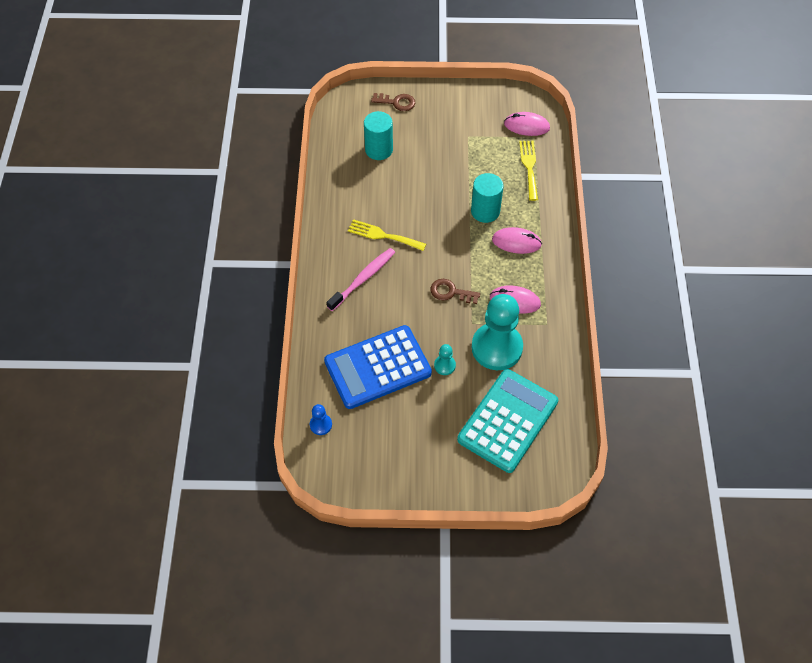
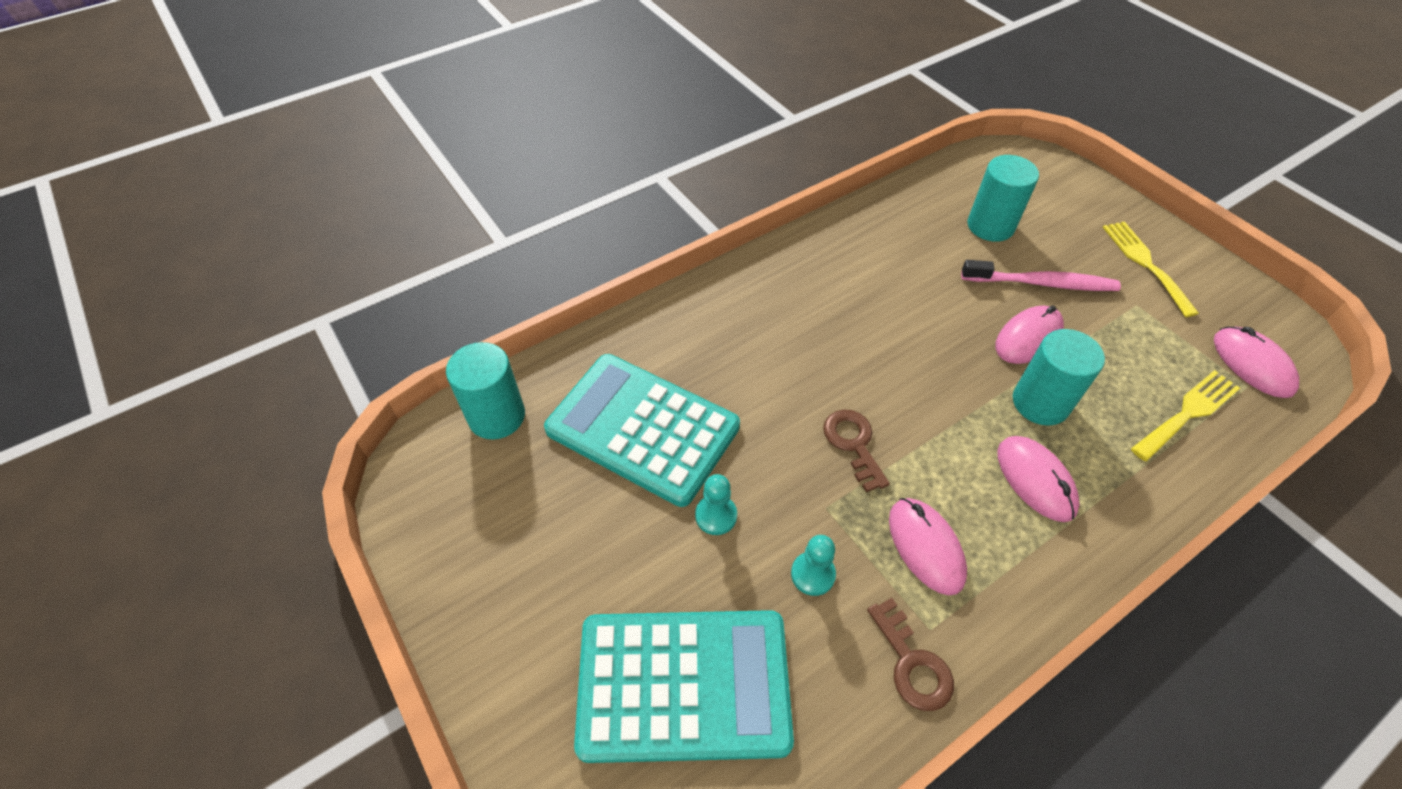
camera: 55 degrees right, 5 degrees down
blue pawn [310,404,332,435] -> turquoise cylinder [446,342,525,439]
blue calculator [324,325,432,409] -> turquoise calculator [544,354,740,507]
pink toothbrush [327,248,395,311] -> pink toothbrush moved to [961,260,1121,291]
yellow fork [348,219,426,251] -> yellow fork moved to [1103,222,1199,317]
brown key [371,93,415,111] -> brown key moved to [867,598,954,711]
turquoise pawn [472,294,523,370] -> turquoise pawn [791,535,836,596], size x0.42
none -> pink mouse [996,306,1064,364]

